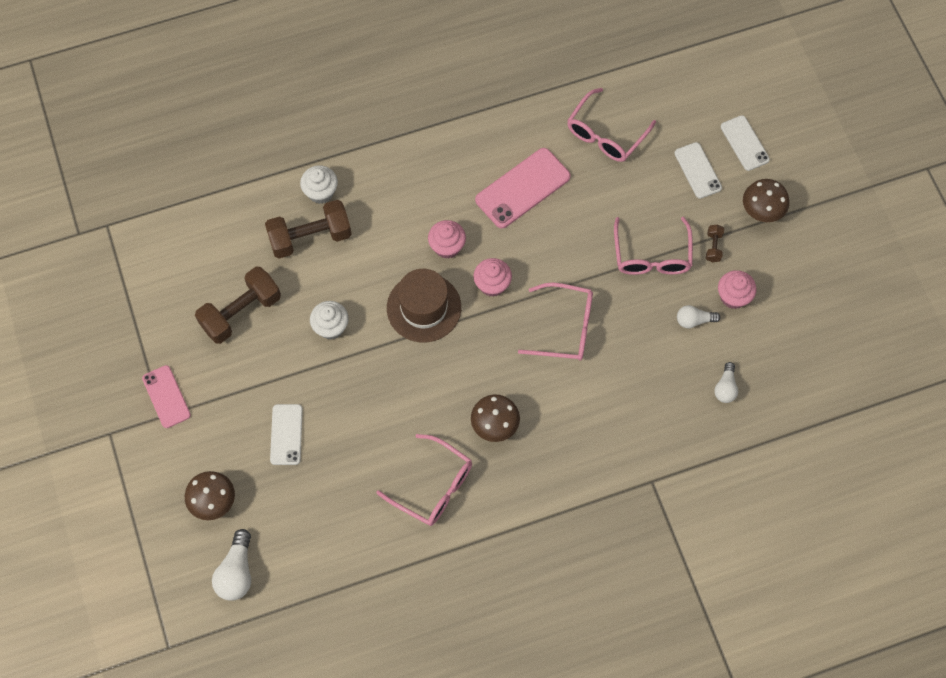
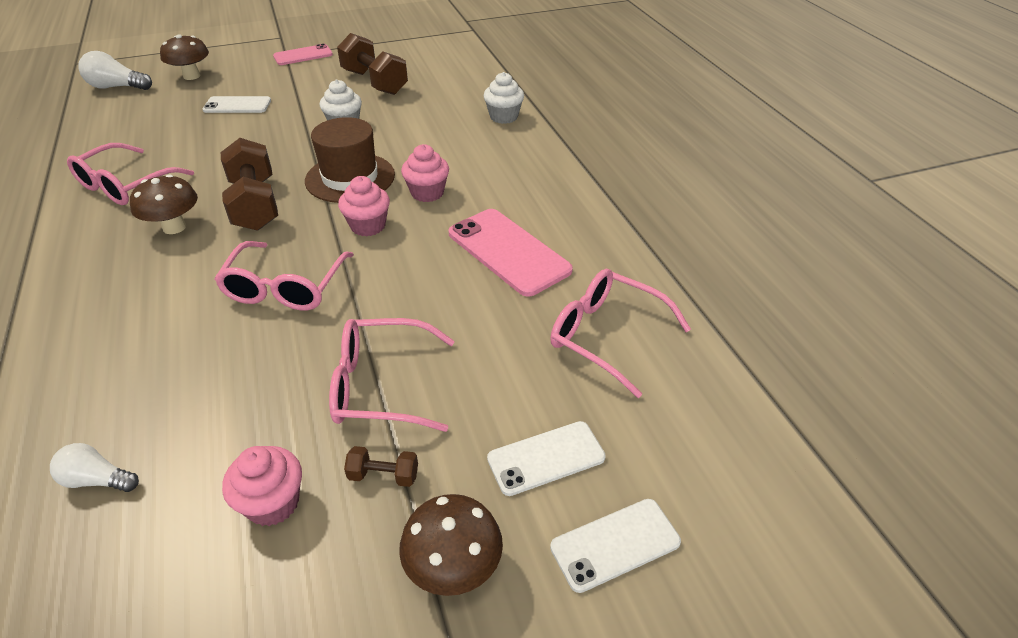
camera: 90 degrees right, 25 degrees down
brown dumbbell [265,200,351,258] -> brown dumbbell moved to [221,138,278,231]
white light bulb [677,305,720,328] -> none

